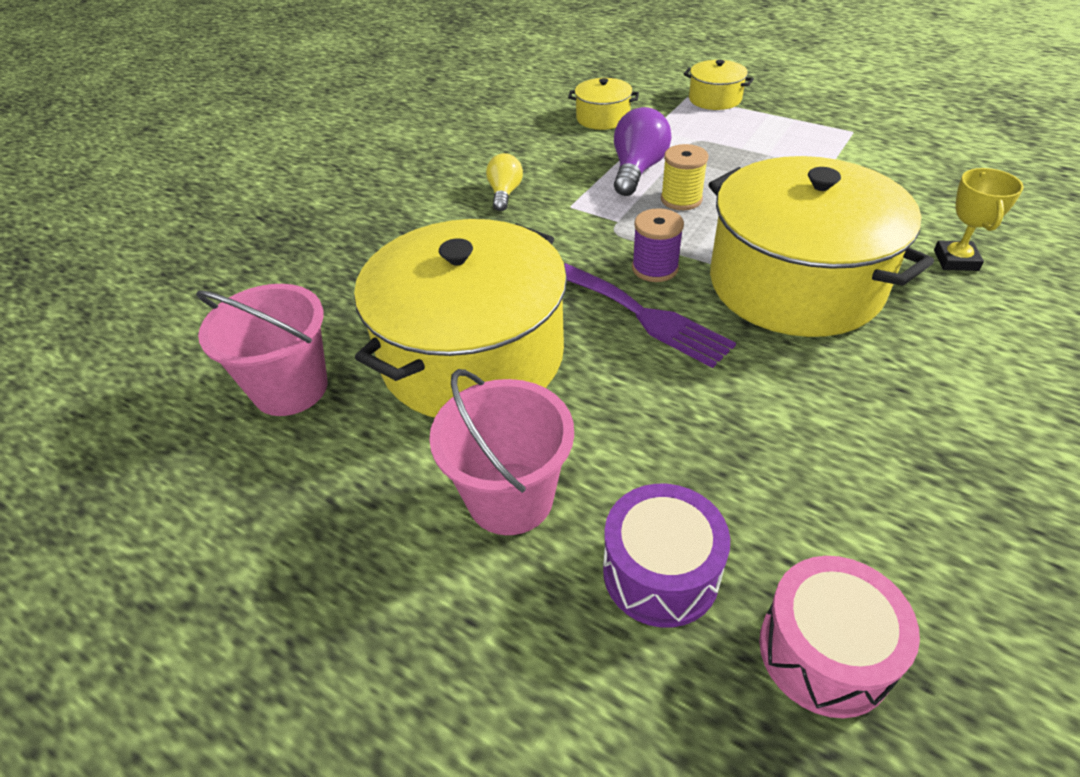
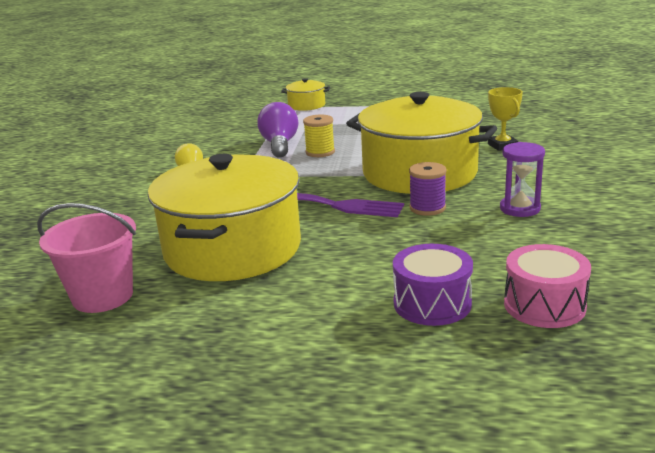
camera: 25 degrees left, 20 degrees down
pink bucket [429,369,574,535] -> none
yellow pot [568,78,639,130] -> none
purple spool [632,208,684,282] -> purple spool moved to [409,162,447,216]
none -> purple hourglass [500,142,545,217]

